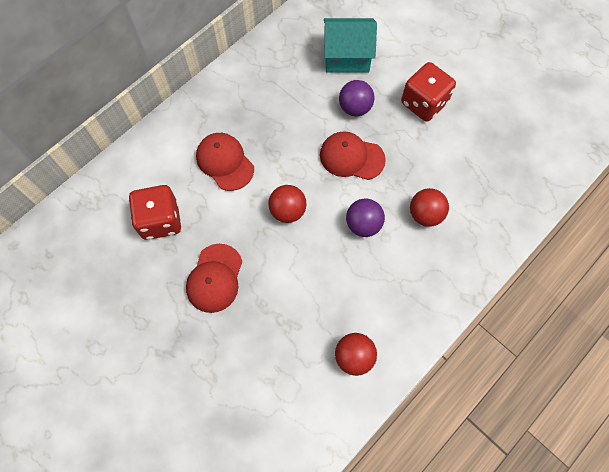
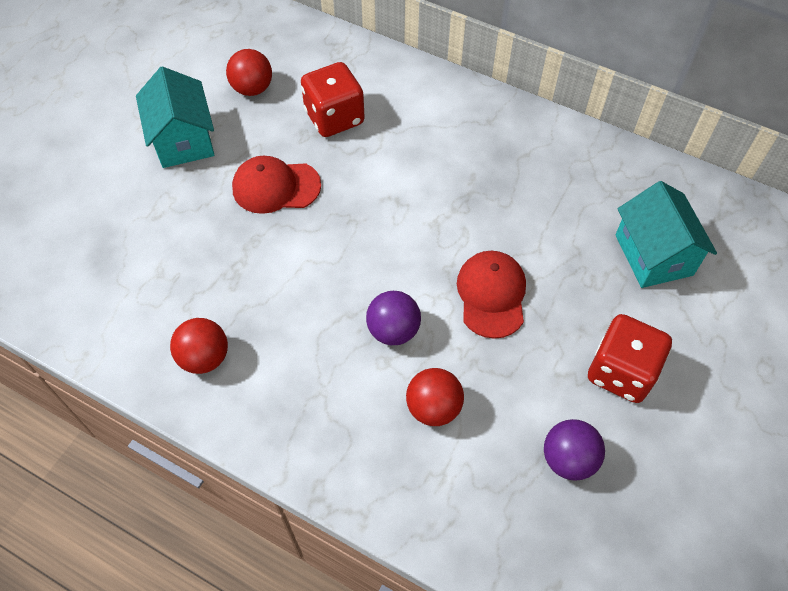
camera: 75 degrees right, 10 degrees down
red cap [196,133,254,191] -> none
red ball [268,185,306,223] -> red ball moved to [226,49,272,96]
purple ball [339,80,374,116] -> purple ball moved to [544,419,605,481]
none -> turquoise house [136,67,214,168]

